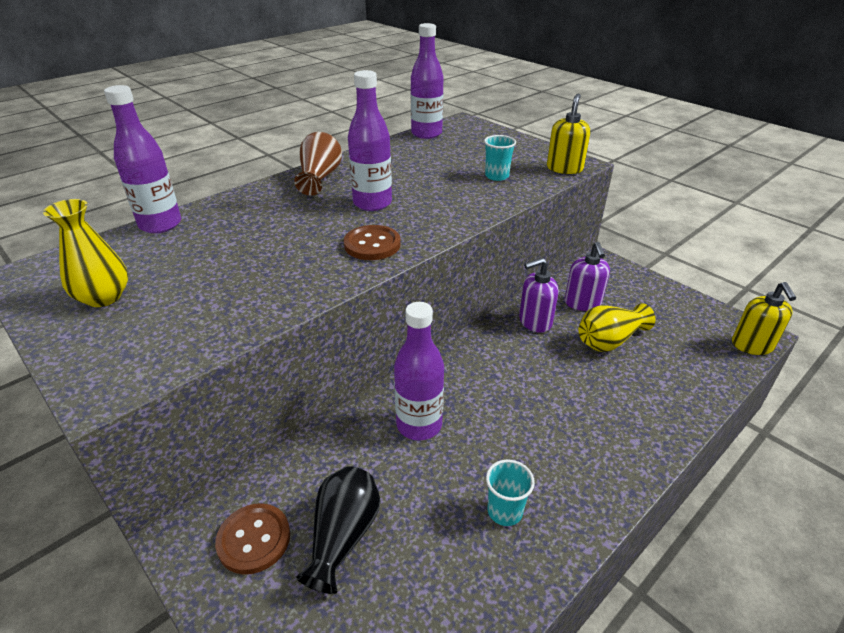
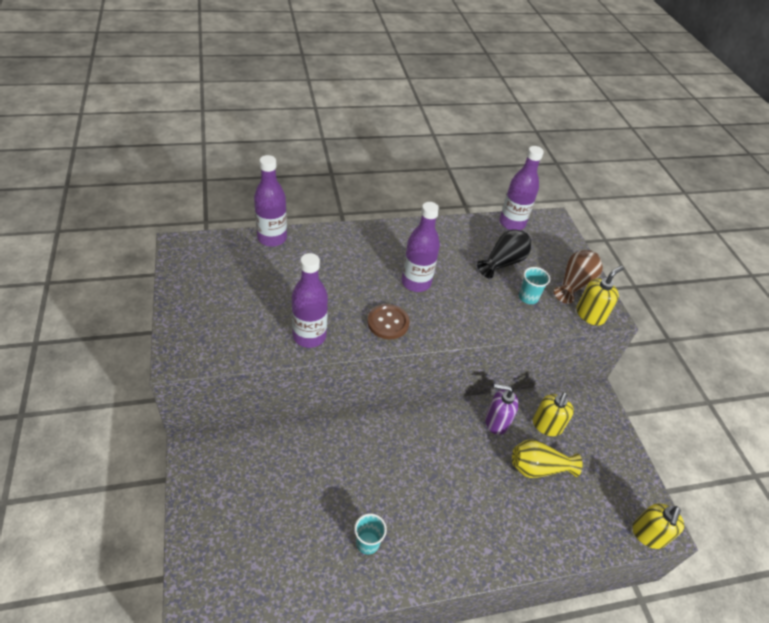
camera: 25 degrees right, 10 degrees up
yellow vase [43,199,128,307] -> none
brown button [215,503,290,574] -> none
brown vase [294,132,342,196] -> brown vase moved to [554,250,603,304]
black vase [296,466,381,594] -> black vase moved to [477,230,531,278]
purple bottle [394,302,444,440] -> purple bottle moved to [292,253,328,348]
purple soap dispenser [565,242,610,311] -> yellow soap dispenser [533,392,574,436]

